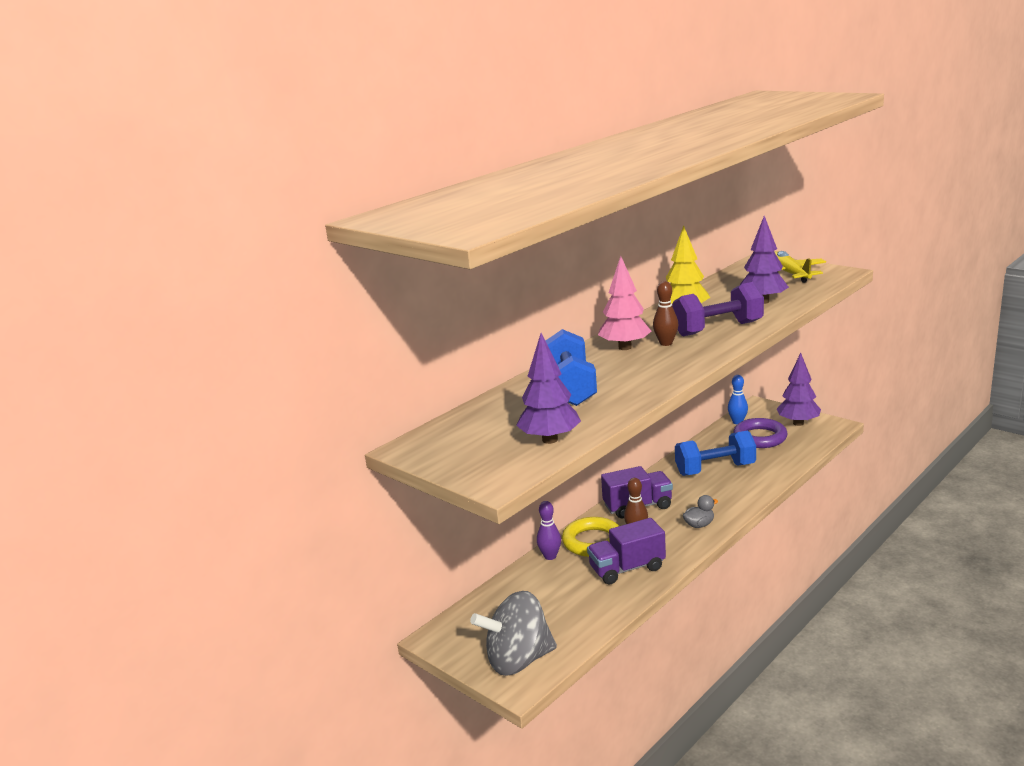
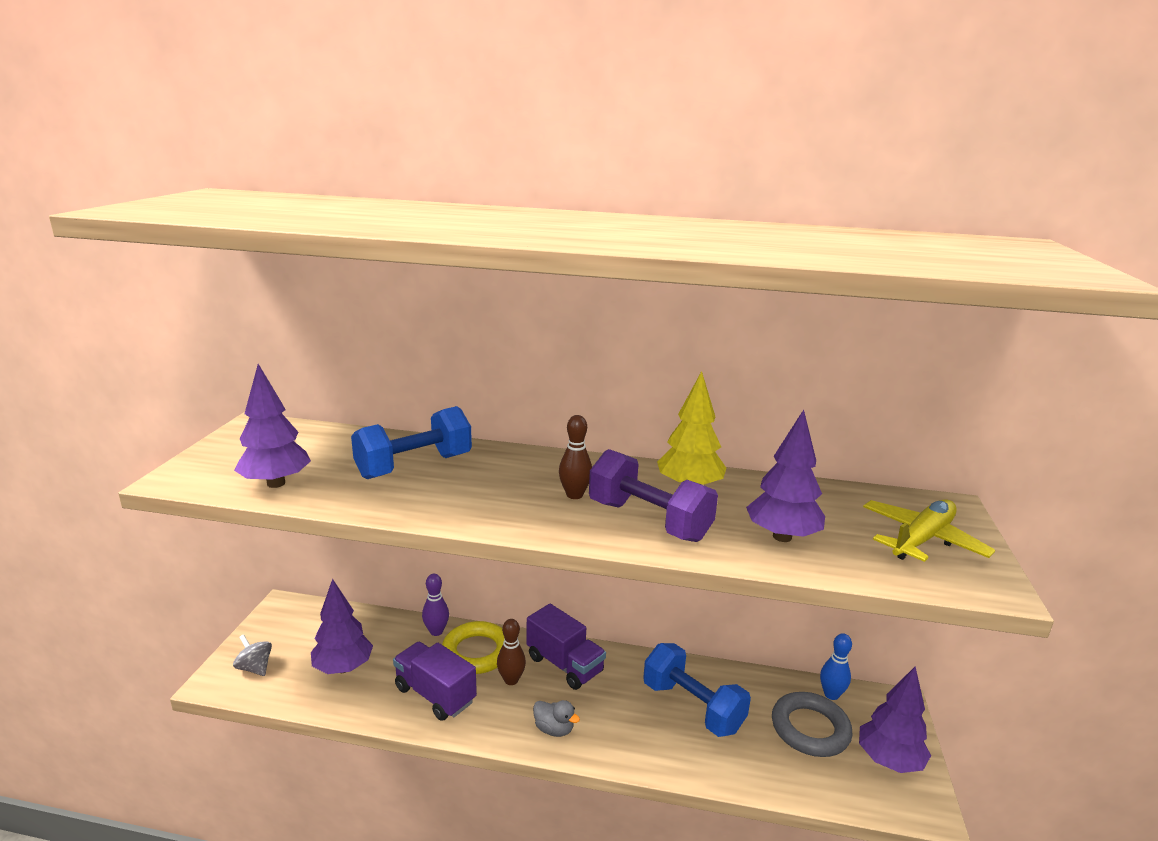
camera: 55 degrees right, 0 degrees up
grey spinning top [470,591,557,676] -> grey spinning top [233,635,272,676], size x0.46
pink tree [598,256,651,350] -> none
purple ring [733,418,787,448] -> grey ring [772,692,853,757]
none -> purple tree [311,579,373,674]

